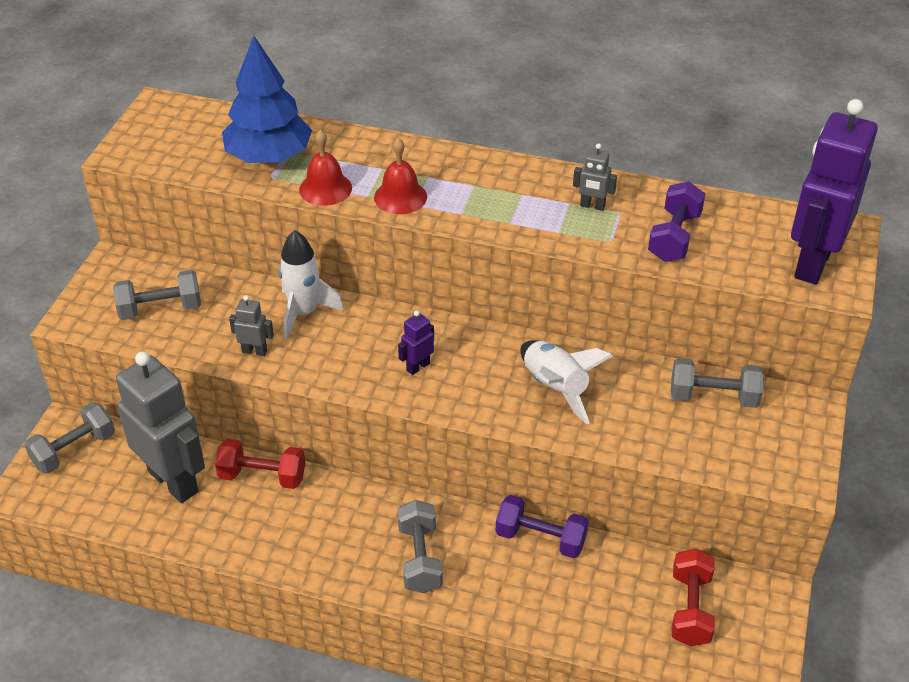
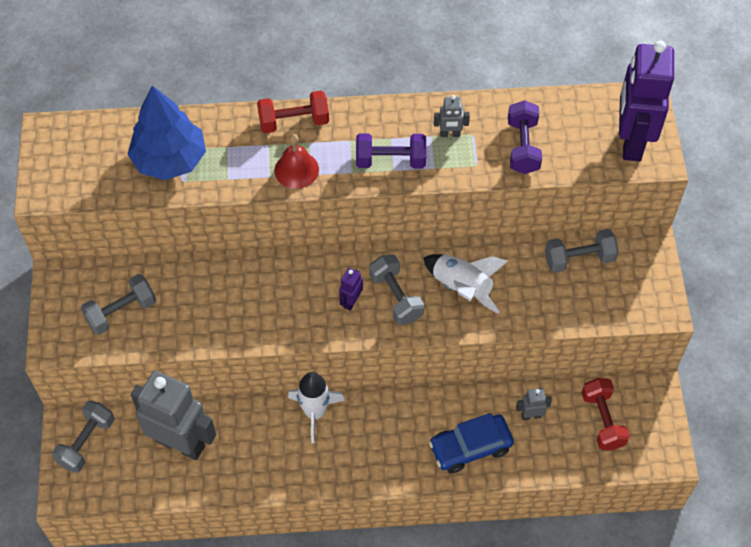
camera: 20 degrees left, 15 degrees up
red dumbbell [215,439,305,489] -> red dumbbell moved to [257,91,329,133]
grey robot [229,295,274,356] -> grey robot moved to [516,388,552,420]
white rocket [279,230,344,339] -> white rocket moved to [288,372,345,443]
red bell [299,130,352,206] -> none
grey dumbbell [397,500,443,593] -> grey dumbbell moved to [369,255,424,325]
purple dumbbell [496,495,589,558] -> purple dumbbell moved to [356,133,426,168]
none -> blue car [429,413,514,473]

